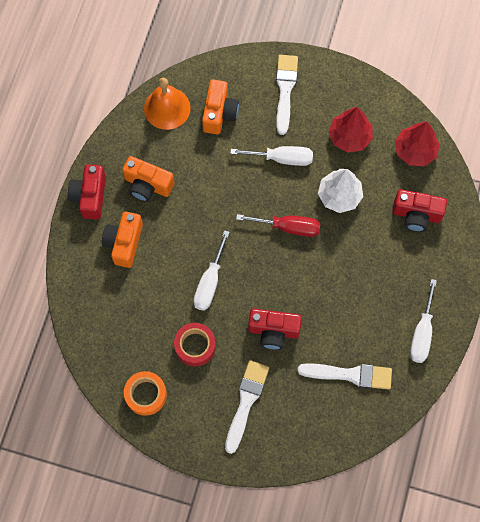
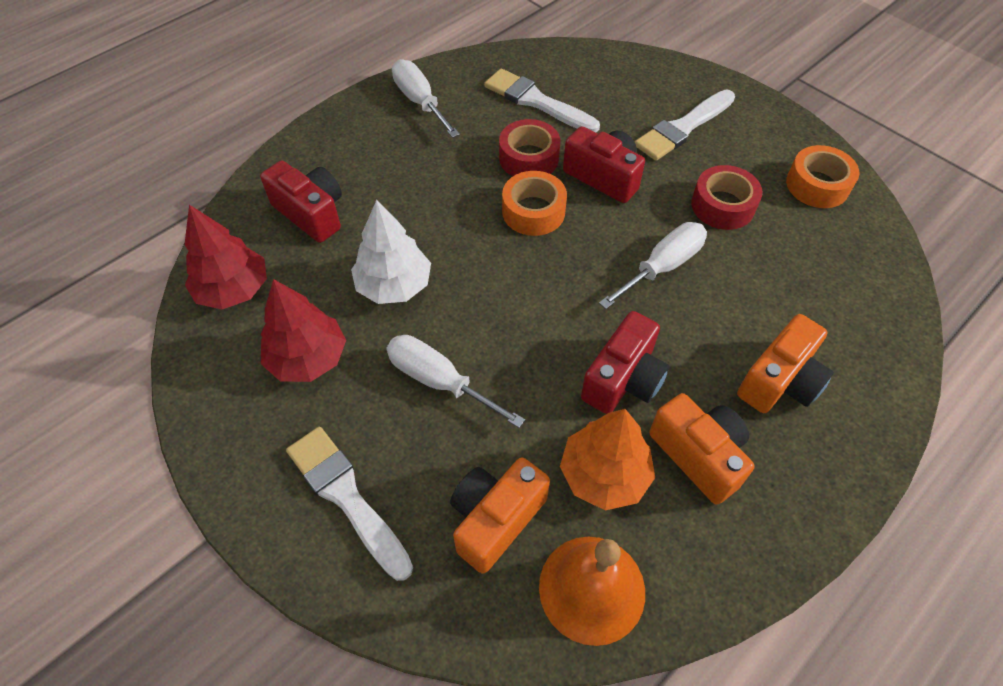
camera: 150 degrees left, 15 degrees down
red camera [68,164,106,220] -> red camera moved to [581,311,669,414]
red screwdriver [236,214,320,237] -> none
white brush [276,55,298,135] -> white brush turned 105 degrees clockwise [286,427,413,581]
white screwdriver [410,279,437,363] -> white screwdriver turned 75 degrees counterclockwise [392,59,460,138]
none -> red tape [499,119,560,176]
none -> orange tape [502,171,567,236]
none -> orange tree [560,409,655,510]

